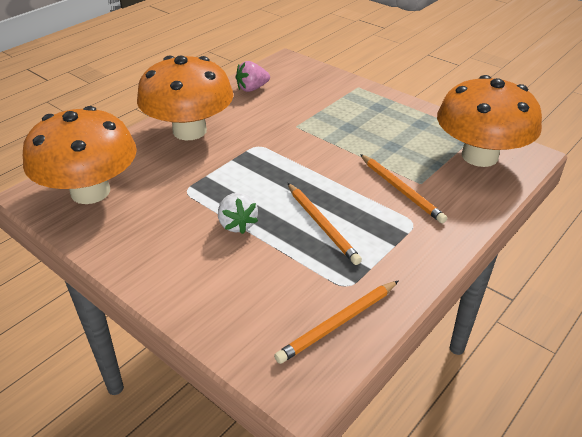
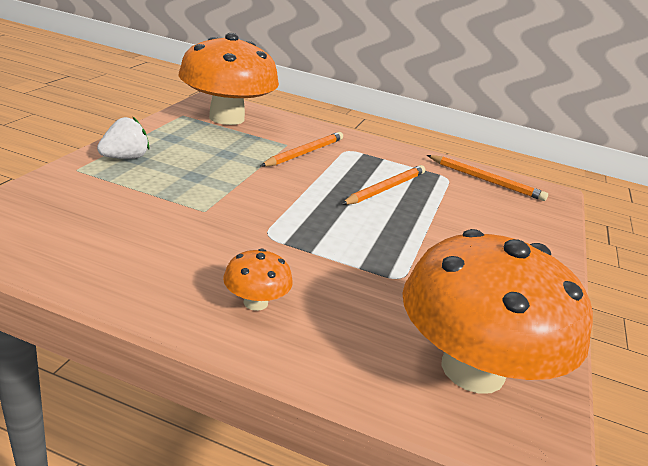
camera: 115 degrees left, 10 degrees down
orange mushroom [137,56,233,140] -> orange mushroom [223,248,293,311], size x0.42
white strawberry [218,193,258,234] -> white strawberry moved to [97,117,149,159]
pink strawberry [236,61,270,92] -> none

